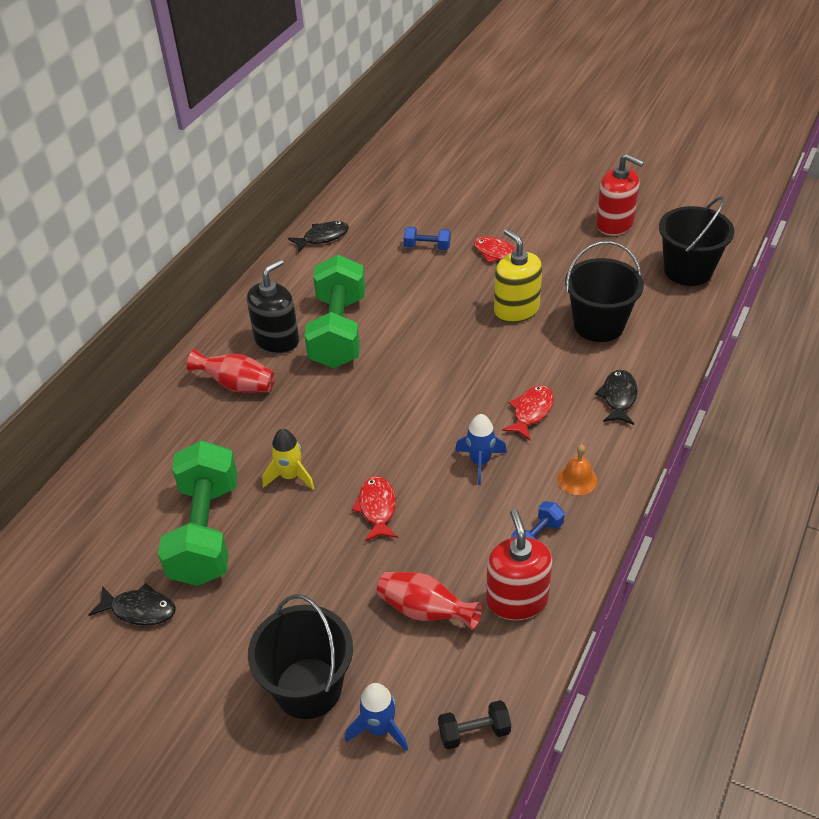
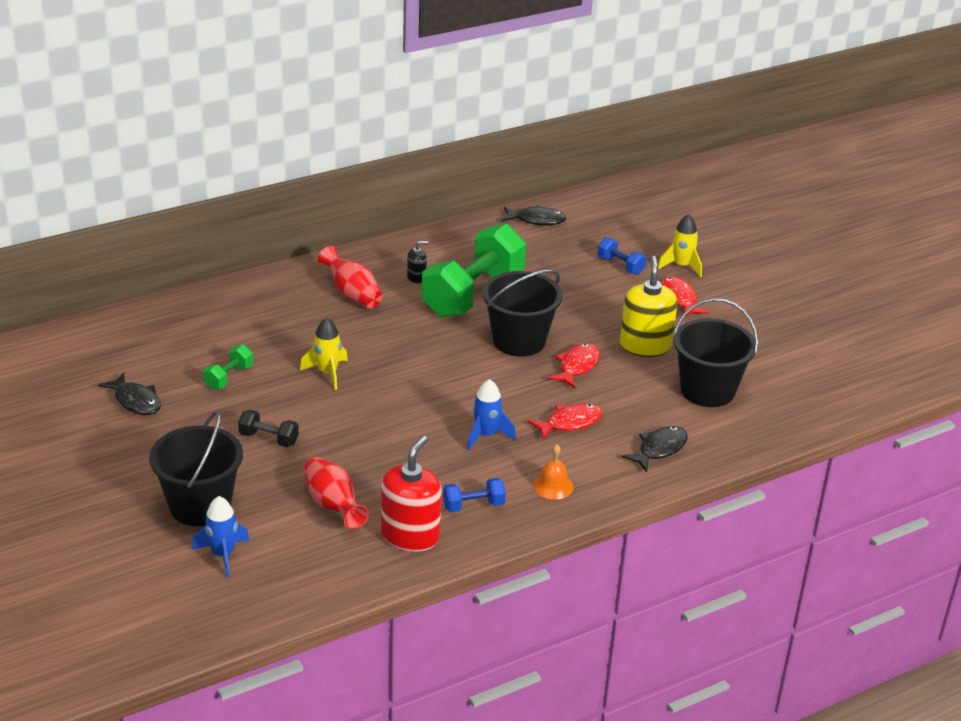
camera: 30 degrees right, 10 degrees down
green dumbbell [158,441,237,586] -> green dumbbell [203,345,253,390], size x0.43
black soap dispenser [247,259,299,354] -> black soap dispenser [407,241,428,284], size x0.48
red fish [351,476,398,541] -> red fish moved to [548,343,600,388]
black dumbbell [438,700,511,749] -> black dumbbell moved to [238,410,299,447]
red soap dispenser [596,154,644,236] -> none
black bucket [659,196,734,286] -> black bucket moved to [482,270,562,357]
none -> yellow rocket [658,214,702,278]

